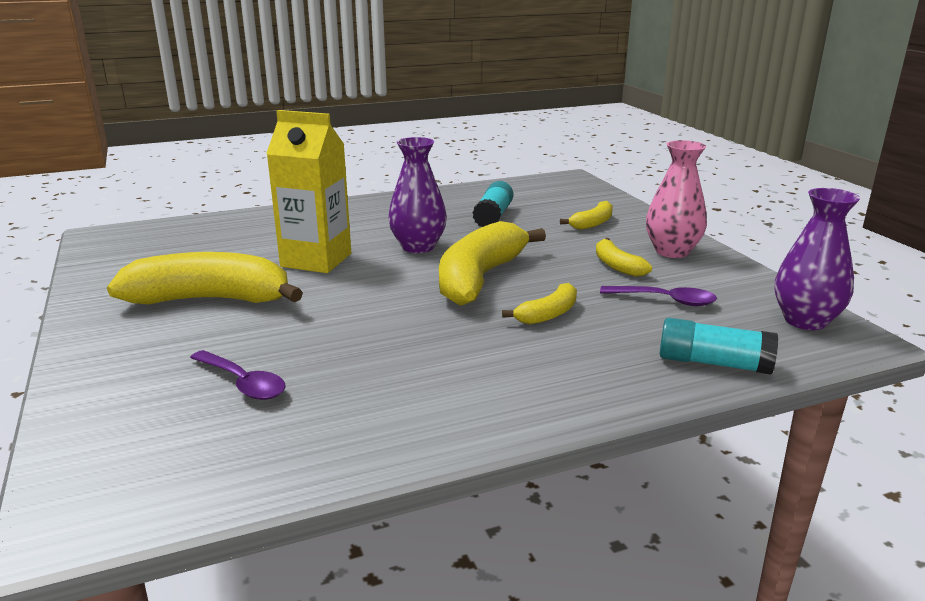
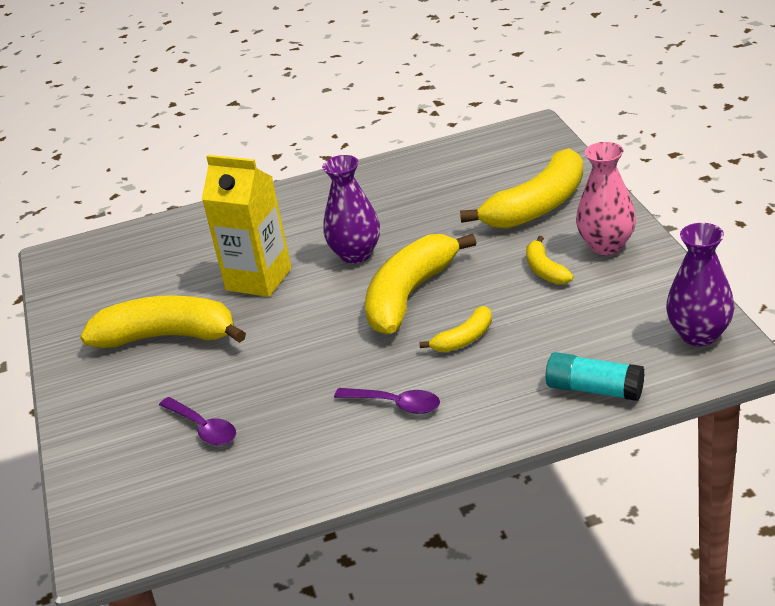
camera: 10 degrees right, 10 degrees up
turquoise glue stick [472,181,513,227] -> none
yellow banana [560,201,613,230] -> yellow banana [460,148,583,229], size x2.05
purple spoon [600,286,717,306] -> purple spoon moved to [334,388,440,414]

